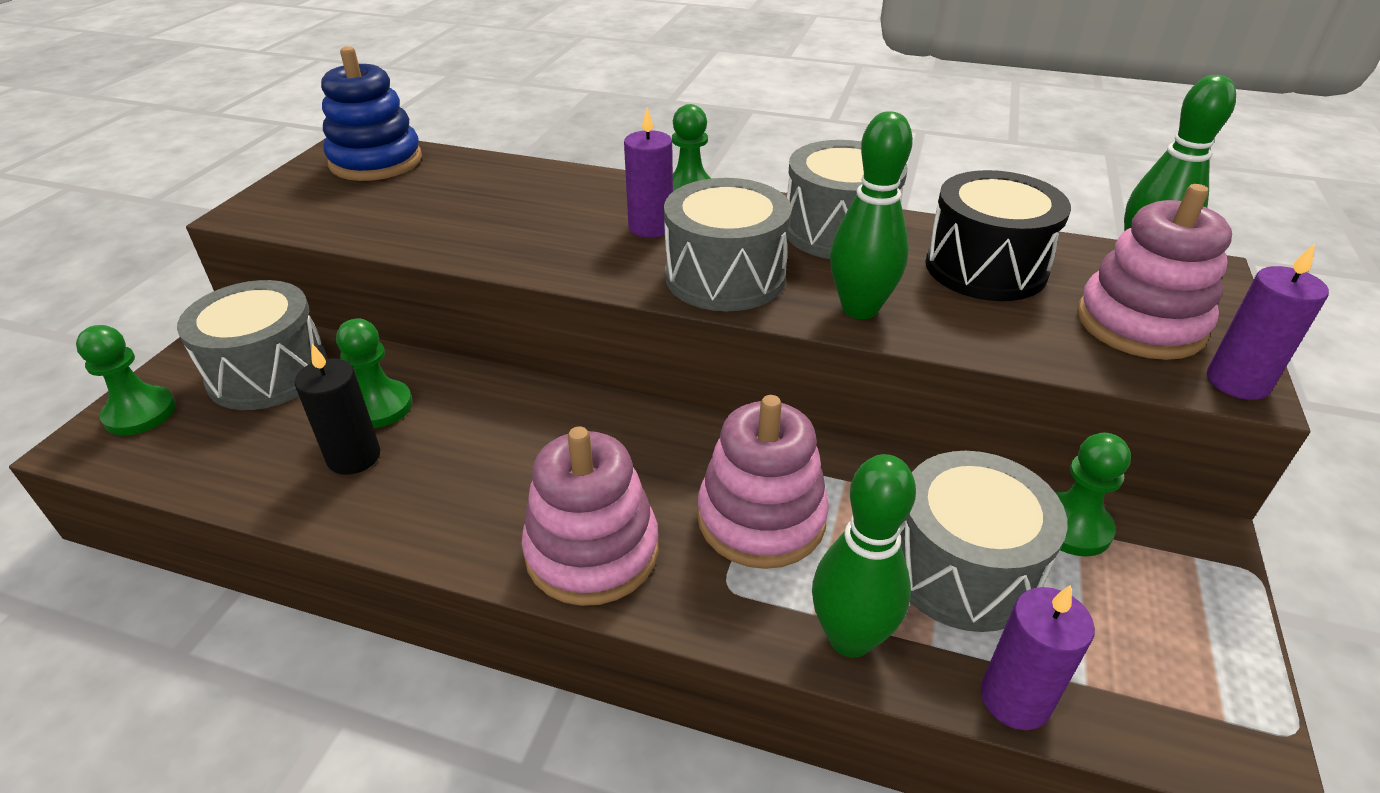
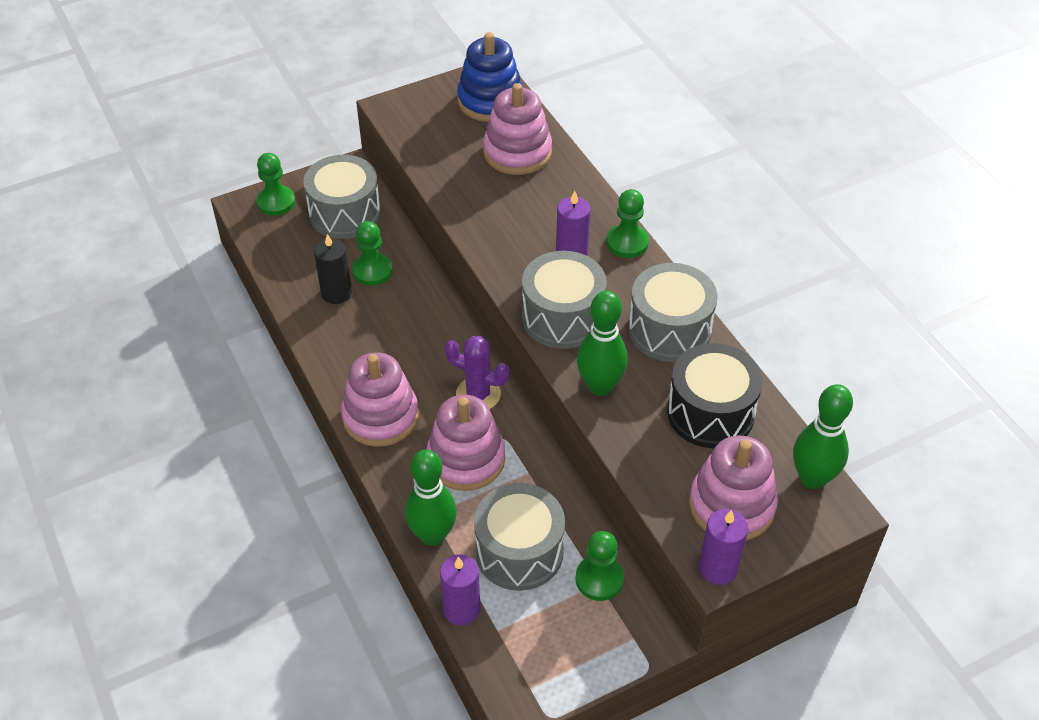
camera: 45 degrees right, 10 degrees up
none -> purple cactus [445,336,509,409]
none -> pink stacking toy [483,83,552,175]

